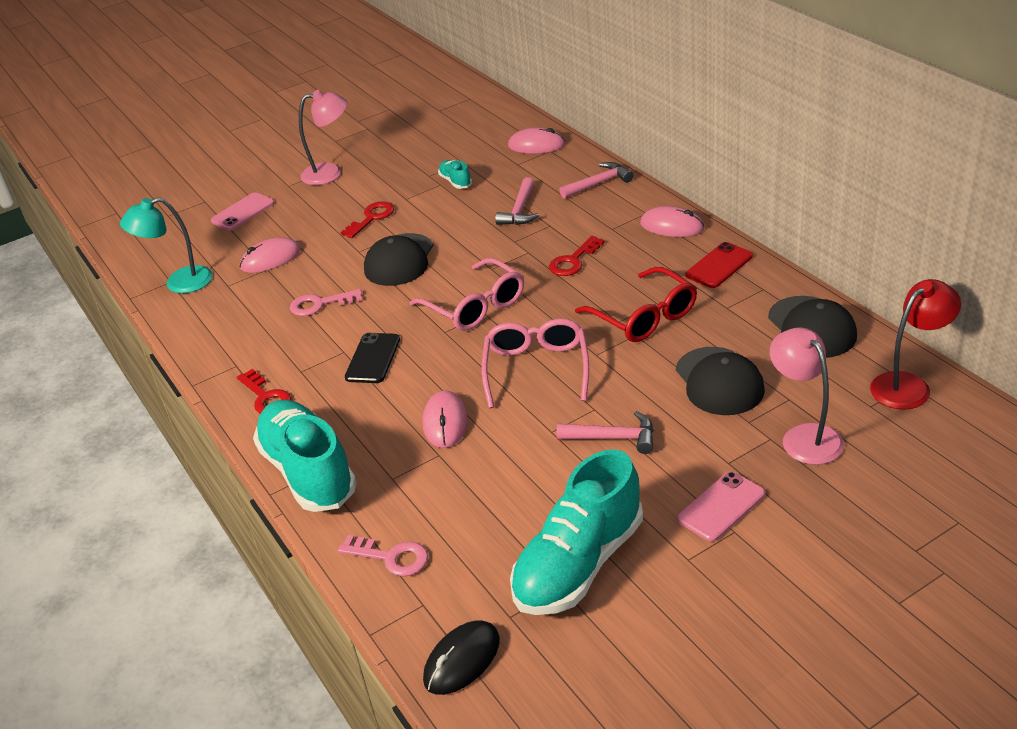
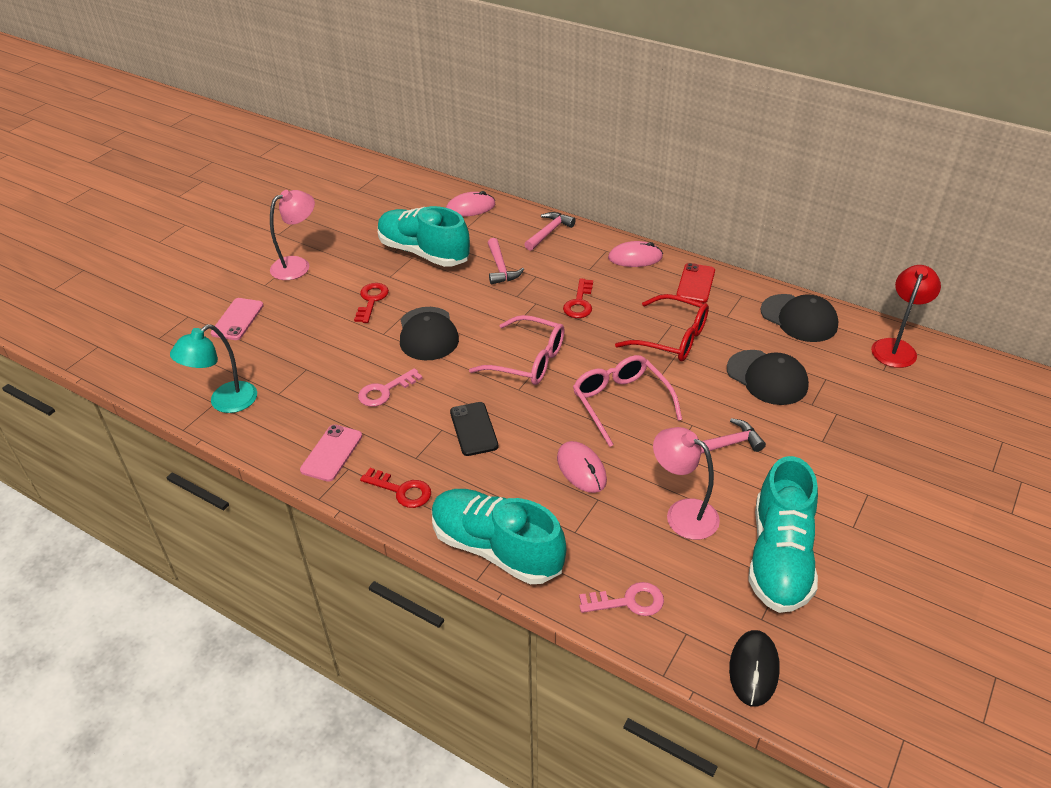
camera: 30 degrees left, 5 degrees up
pink mouse [240,237,301,273] -> none
turquoise shoe [438,160,472,189] -> turquoise shoe [378,206,470,267], size x2.36
pink phone [677,471,765,542] -> pink phone moved to [300,425,362,482]
pink lamp [770,328,844,465] -> pink lamp moved to [653,427,720,540]

